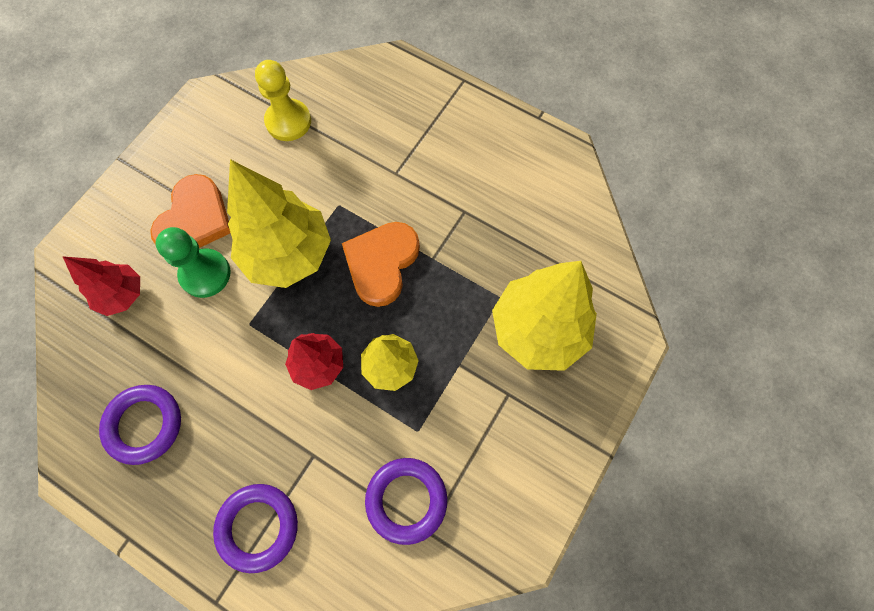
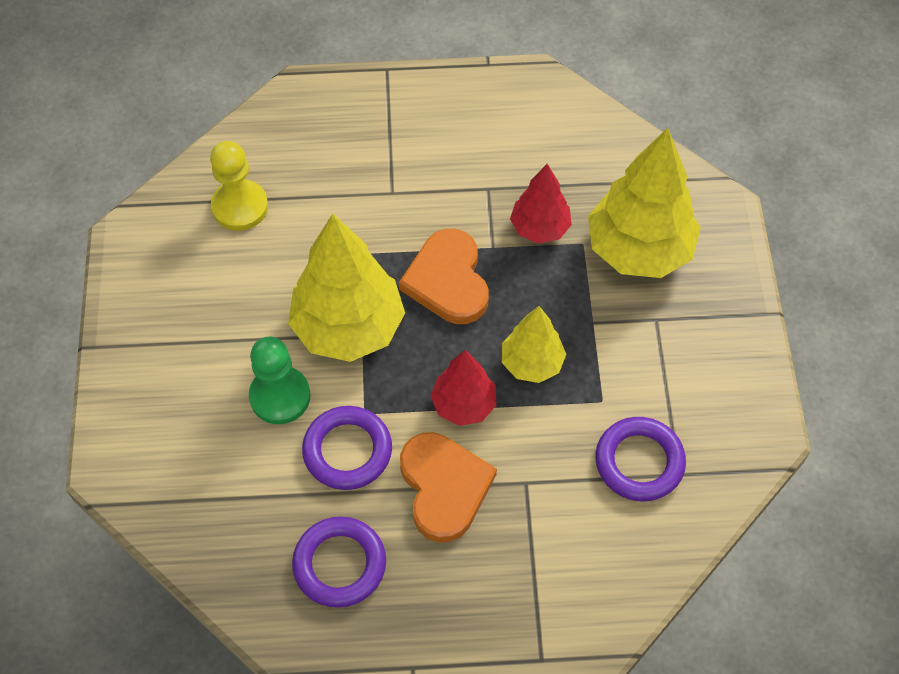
camera: 35 degrees left, 10 degrees down
red tree [62,256,140,316] -> red tree moved to [510,164,572,244]
orange heart [150,174,230,248] -> orange heart moved to [400,432,497,543]
purple ring [213,484,298,573] -> purple ring moved to [302,406,392,490]

